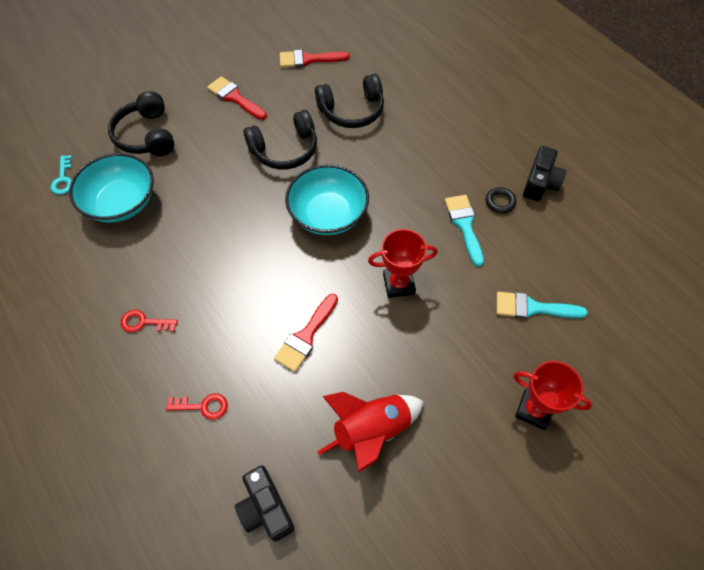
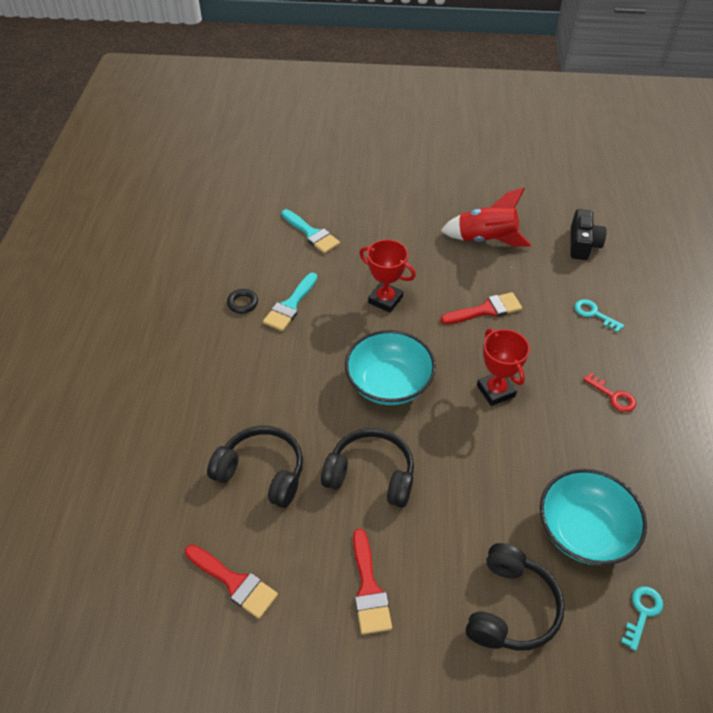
camera: 140 degrees left, 10 degrees down
red key [166,393,228,420] -> turquoise key [575,299,624,333]
red trophy [513,361,592,430] -> red trophy moved to [477,329,530,406]
black camera [523,146,566,201] -> none

